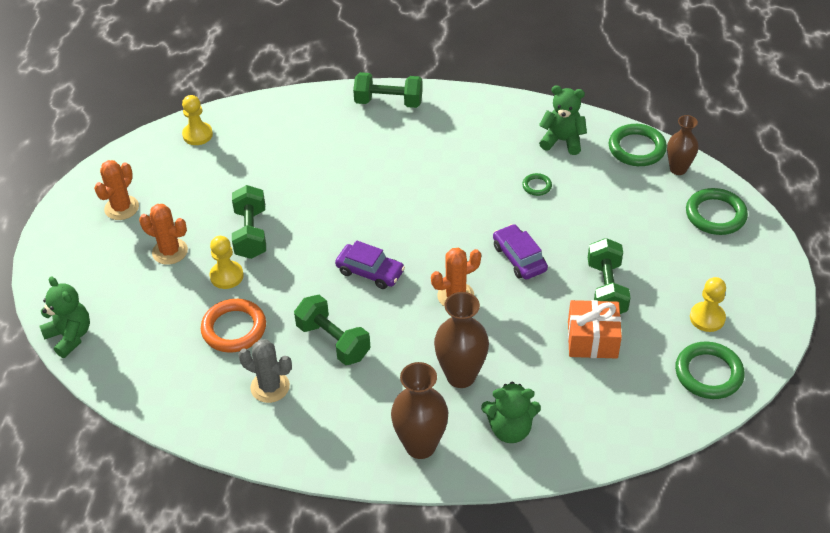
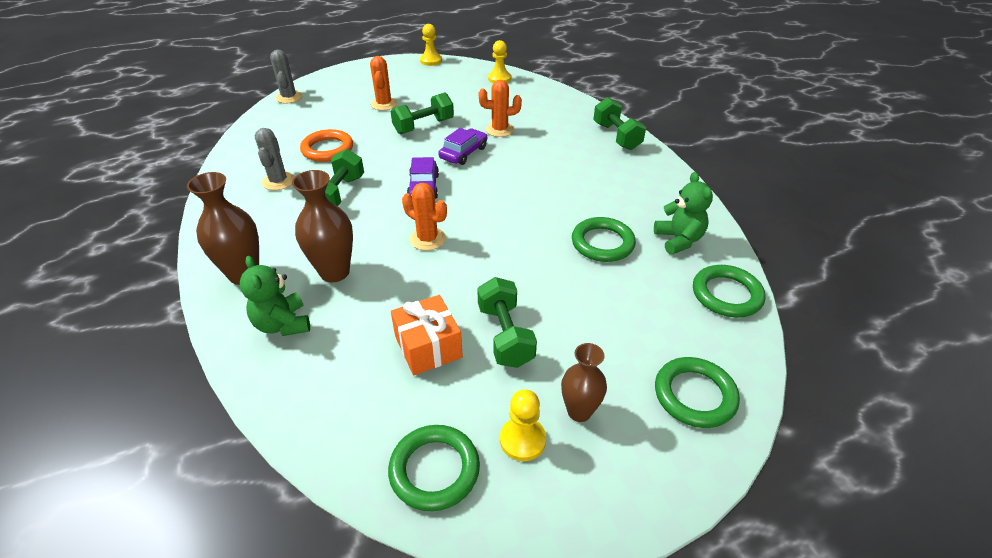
camera: 60 degrees right, 5 degrees down
green teddy bear [40,276,90,358] -> grey cactus [270,50,302,104]
orange cactus [94,160,139,220] -> orange cactus moved to [479,80,522,137]
yellow pawn [209,236,244,289] -> yellow pawn moved to [420,24,442,66]
purple car [493,224,548,280] -> purple car moved to [438,128,487,165]
green ring [522,173,552,196] -> green ring [572,217,636,262], size x2.00
green dumbbell [588,238,631,314] -> green dumbbell turned 75 degrees counterclockwise [477,277,537,368]
brown vase [667,115,699,175] -> brown vase moved to [561,343,607,422]

